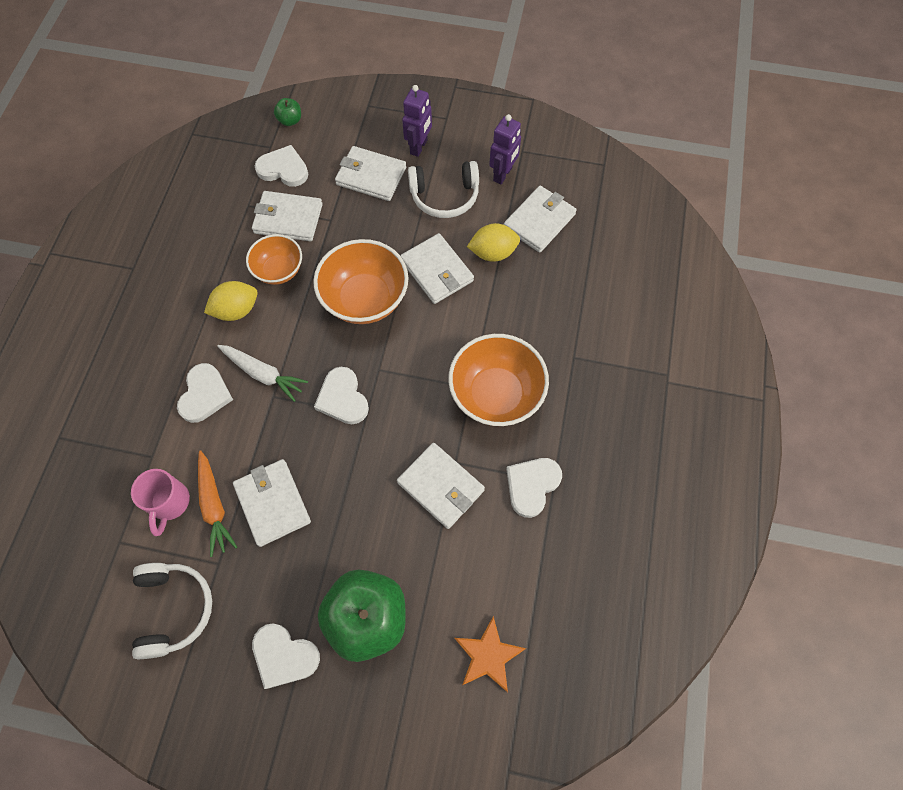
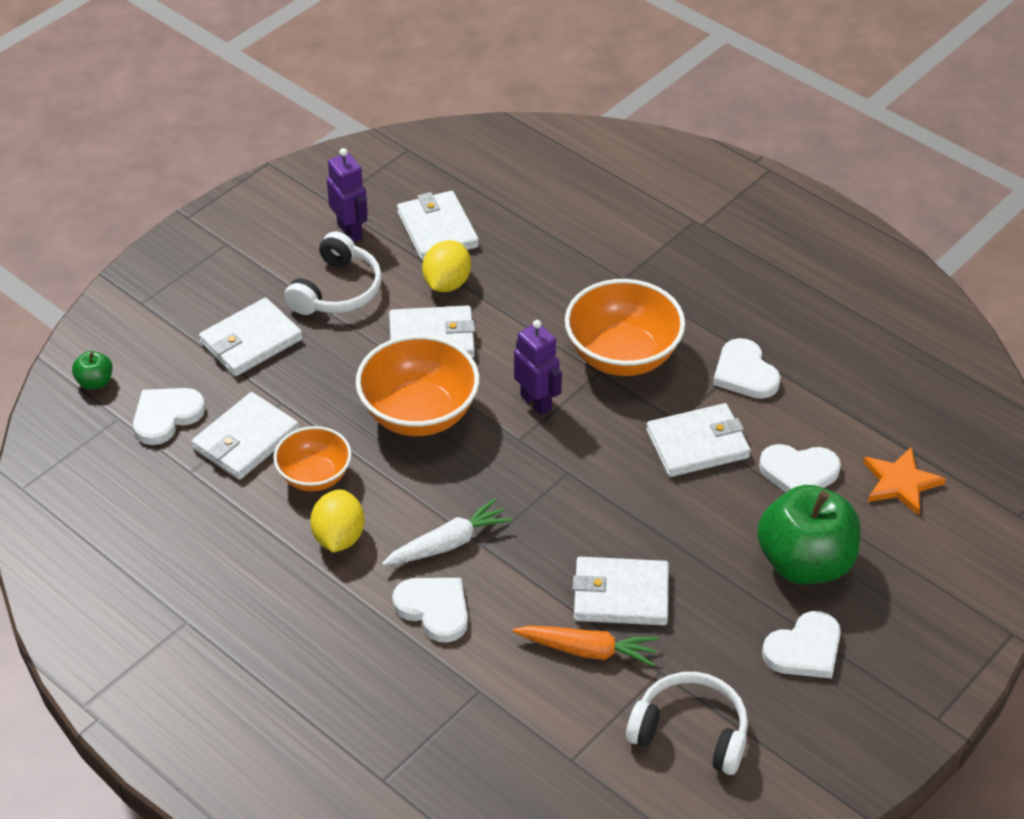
camera: 60 degrees left, 20 degrees down
pink mug [131,469,190,536] -> none
white heart [314,367,369,424] -> white heart moved to [759,444,841,492]
purple robot [402,85,432,157] -> purple robot moved to [514,320,562,415]

